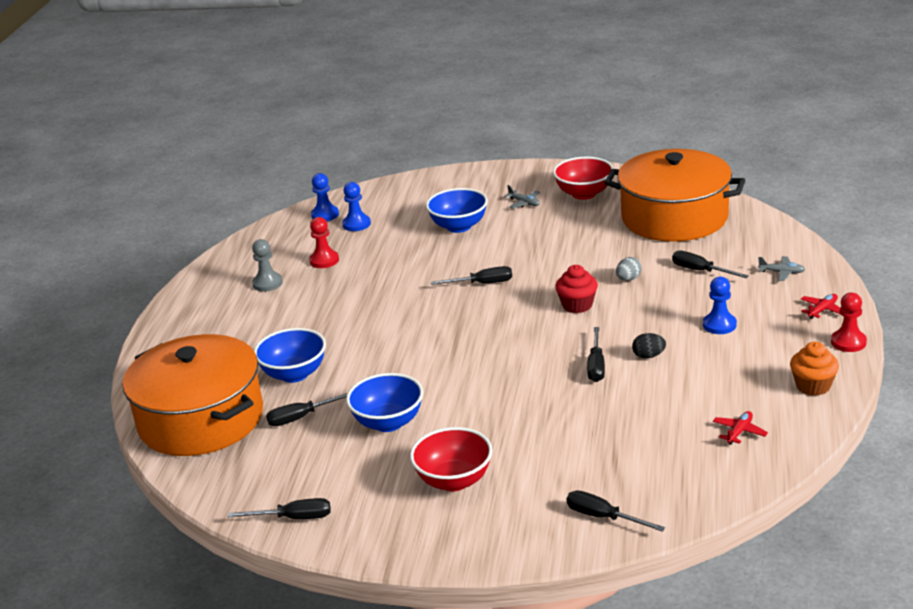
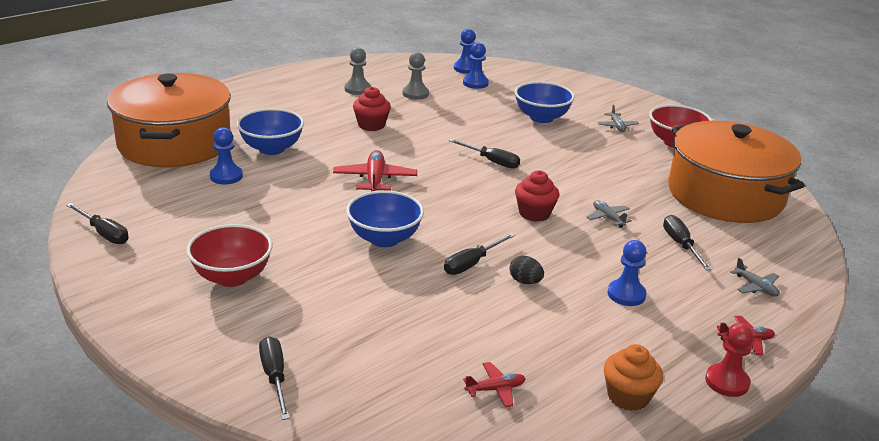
camera: 35 degrees right, 0 degrees up
black screwdriver [266,393,348,426] -> blue pawn [210,127,243,184]
red pawn [309,217,339,268] -> grey pawn [402,52,429,100]
blue bowl [346,373,423,432] -> blue bowl moved to [346,190,424,247]
grey egg [616,257,642,281] -> grey plane [586,200,632,228]
none -> red plane [333,150,417,192]
none -> red cupcake [353,87,391,131]

